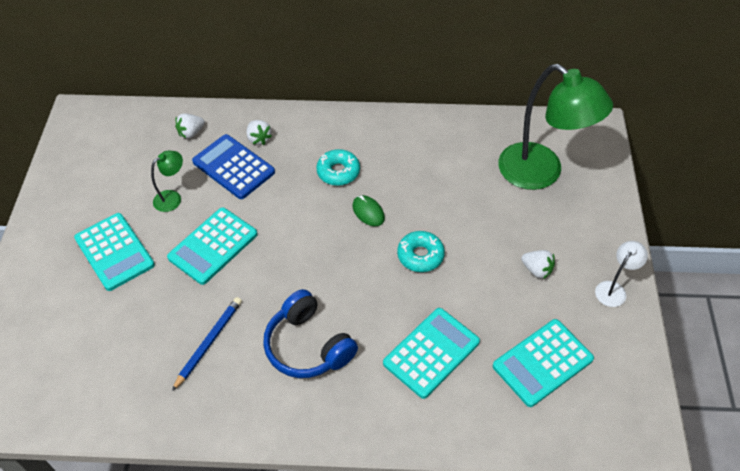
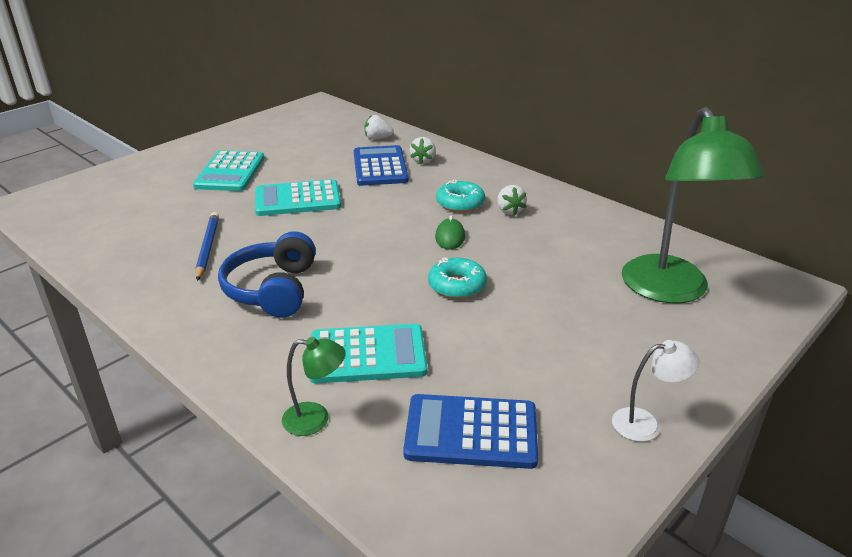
camera: 40 degrees right, 20 degrees down
green lamp [151,151,183,212] -> green lamp moved to [282,337,346,436]
blue pencil [172,297,242,391] -> blue pencil turned 75 degrees counterclockwise [195,212,219,281]
turquoise calculator [493,319,594,407] -> blue calculator [403,394,538,469]
white strawberry [521,250,555,279] -> white strawberry moved to [497,185,527,216]

